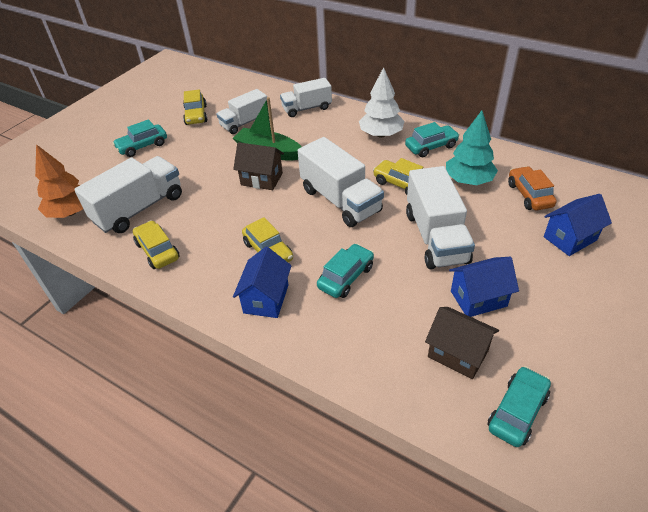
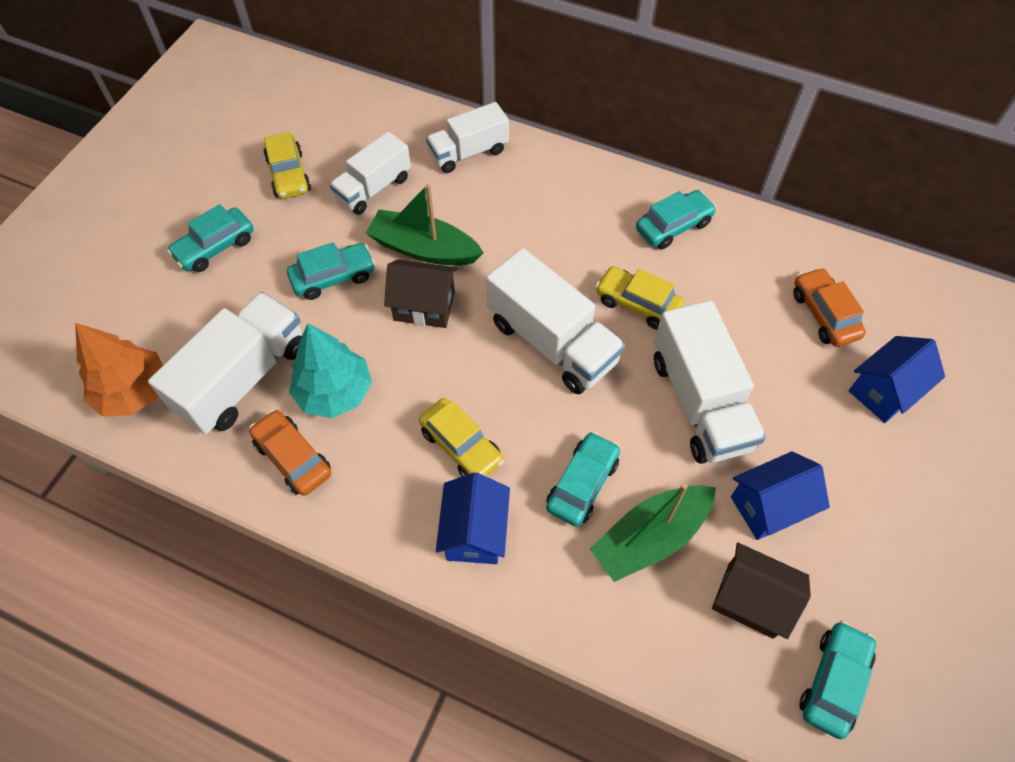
camera: 10 degrees left, 15 degrees up
yellow car [133,220,180,269] -> orange car [249,410,331,496]
white tree [359,67,405,137] -> none
turquoise tree [446,110,498,185] -> turquoise tree moved to [289,323,372,418]
none -> turquoise car [287,242,375,300]
none -> green boat [590,483,716,582]

